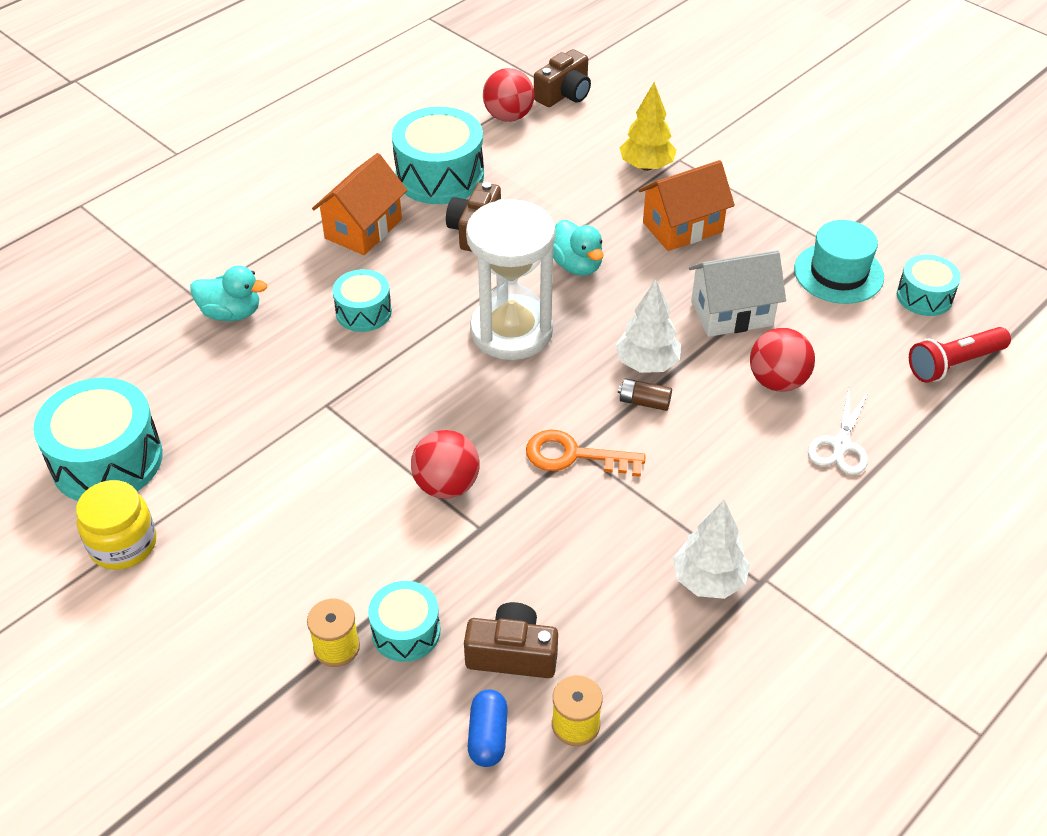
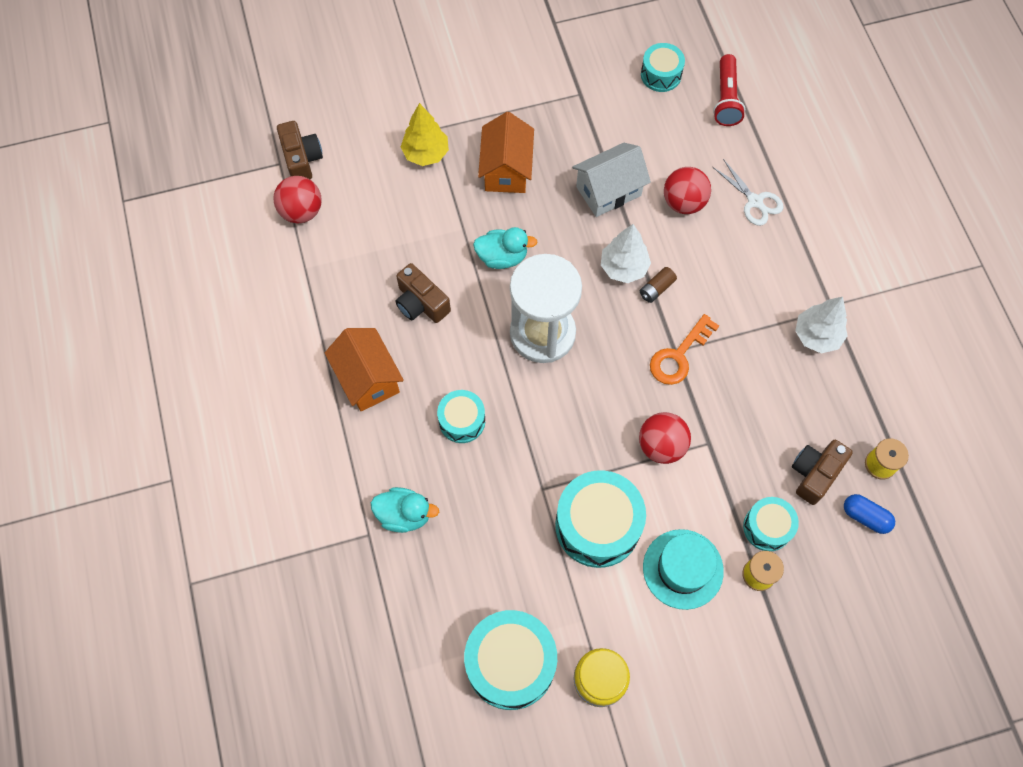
camera: 60 degrees left, 20 degrees up
turquoise duck [190,266,267,321] -> turquoise duck turned 60 degrees clockwise [371,487,439,533]
turquoise drum [392,107,484,204] -> turquoise drum moved to [555,470,646,568]
white house [689,250,786,337] -> white house turned 45 degrees clockwise [572,143,651,217]
turquoise hat [794,220,884,304] -> turquoise hat moved to [643,529,724,610]

